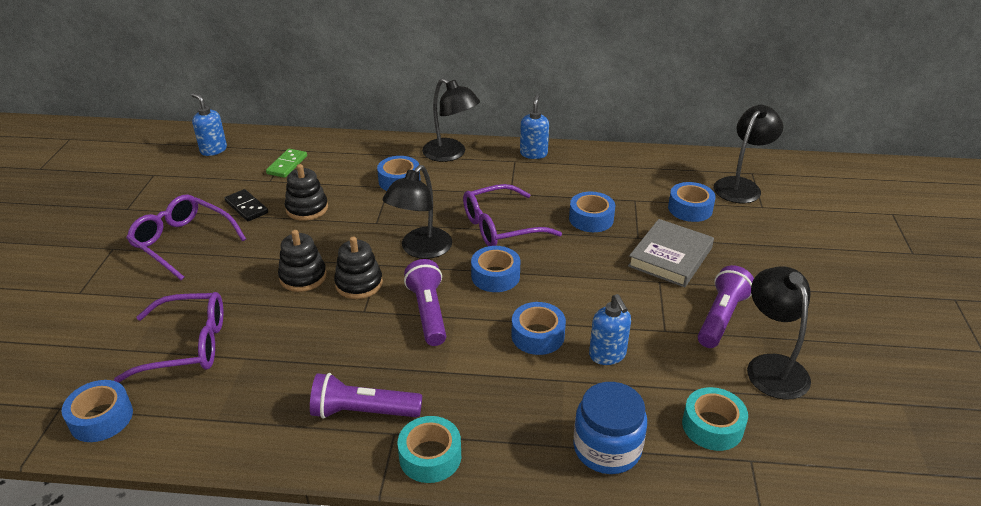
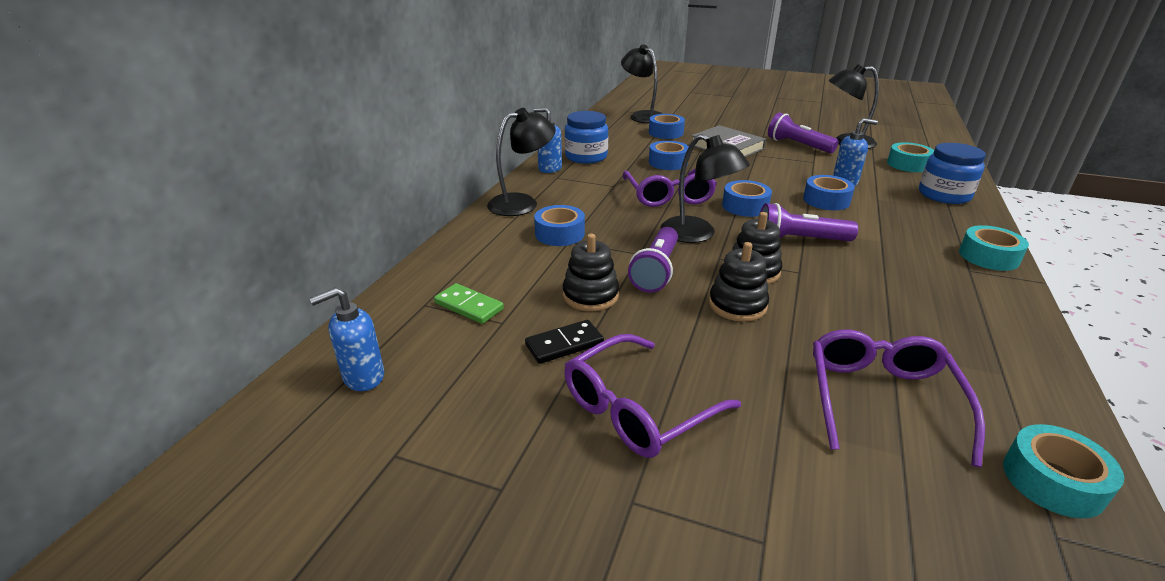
camera: 75 degrees left, 5 degrees down
blue tape [61,380,133,442] -> turquoise tape [1003,424,1124,518]
purple flashlight [310,373,422,419] -> purple flashlight moved to [628,227,678,293]
none -> blue jar [565,111,608,164]

